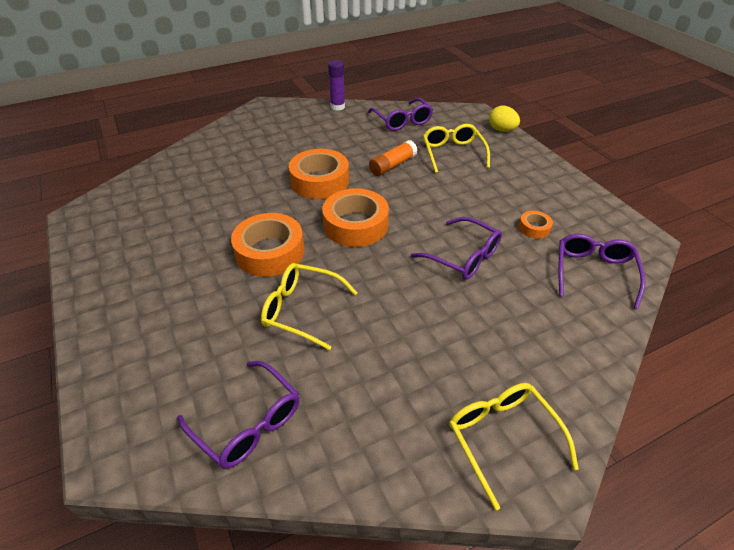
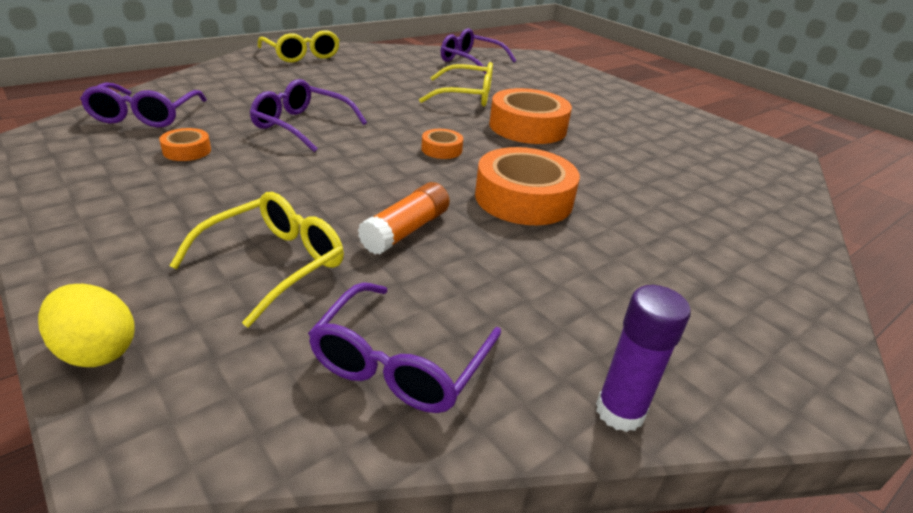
camera: 165 degrees right, 10 degrees down
orange tape [322,188,389,247] -> orange tape [421,129,463,159], size x0.47
purple glasses [368,98,433,131] -> purple glasses turned 120 degrees counterclockwise [308,282,501,413]
yellow glasses [423,124,490,173] -> yellow glasses turned 120 degrees counterclockwise [169,192,344,328]

